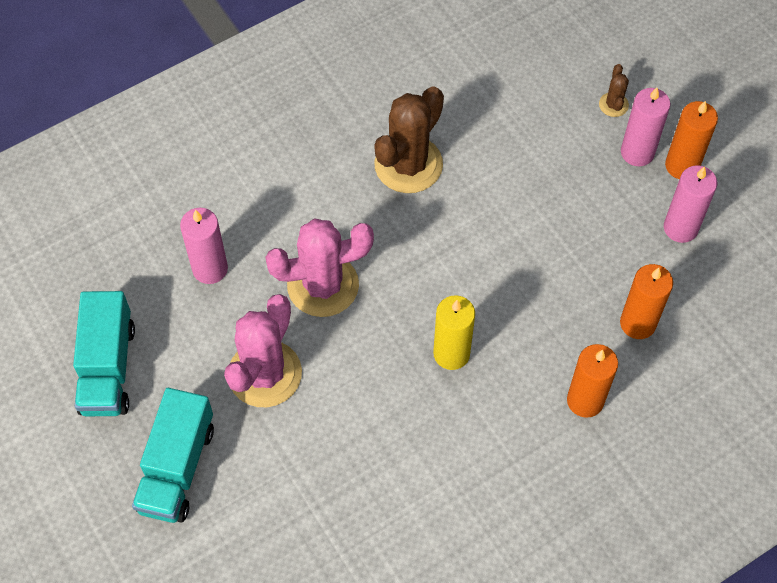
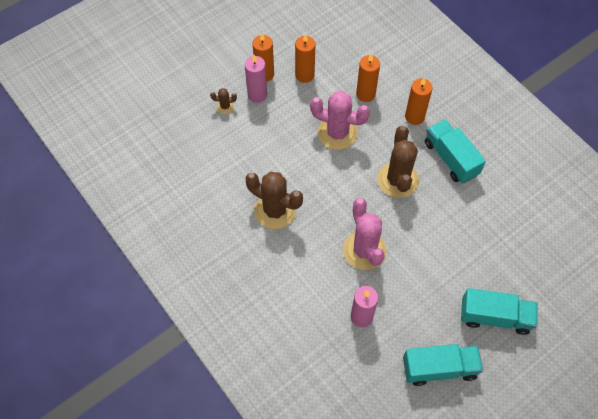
camera: 95 degrees left, 0 degrees up
pink cactus [224,294,302,407] -> pink cactus moved to [310,91,370,150]
yellow candle [433,295,475,370] -> brown cactus [378,126,419,198]
pink candle [664,165,717,243] -> orange candle [295,34,315,83]
none -> turquoise truck [425,119,486,184]

